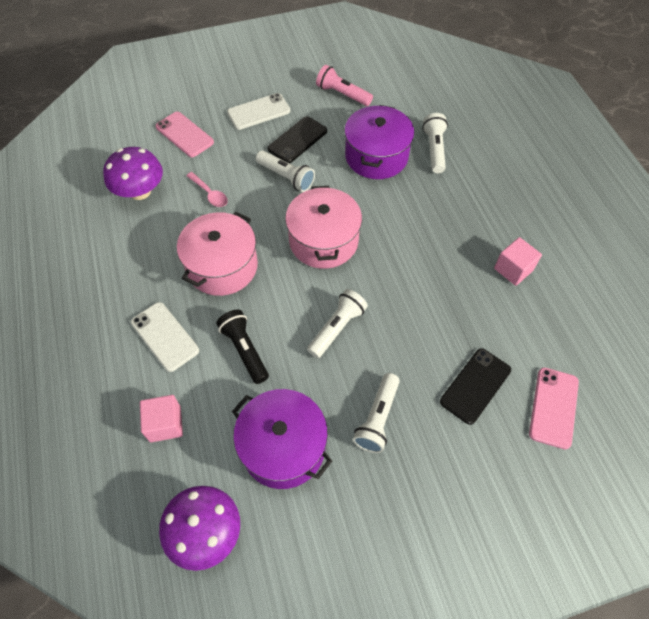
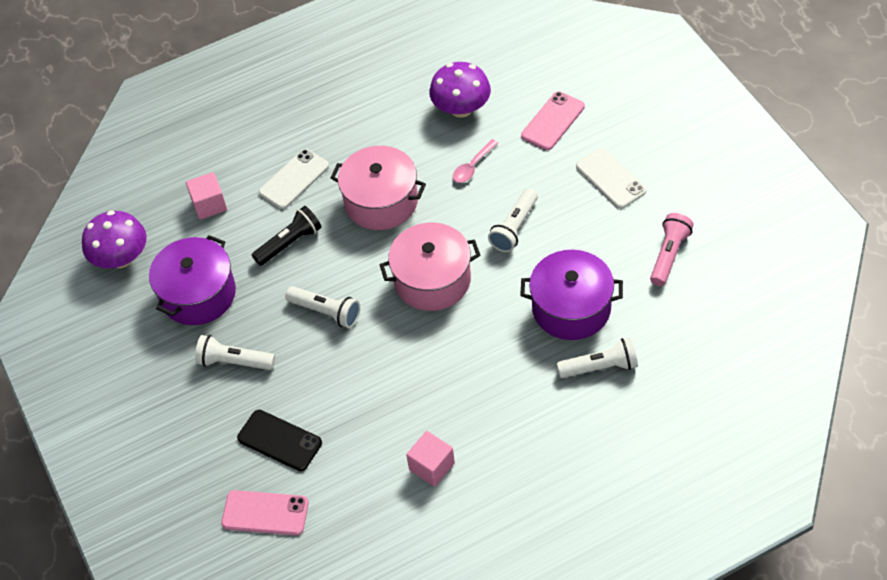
camera: 85 degrees right, 5 degrees down
black phone [268,116,327,163] -> none

